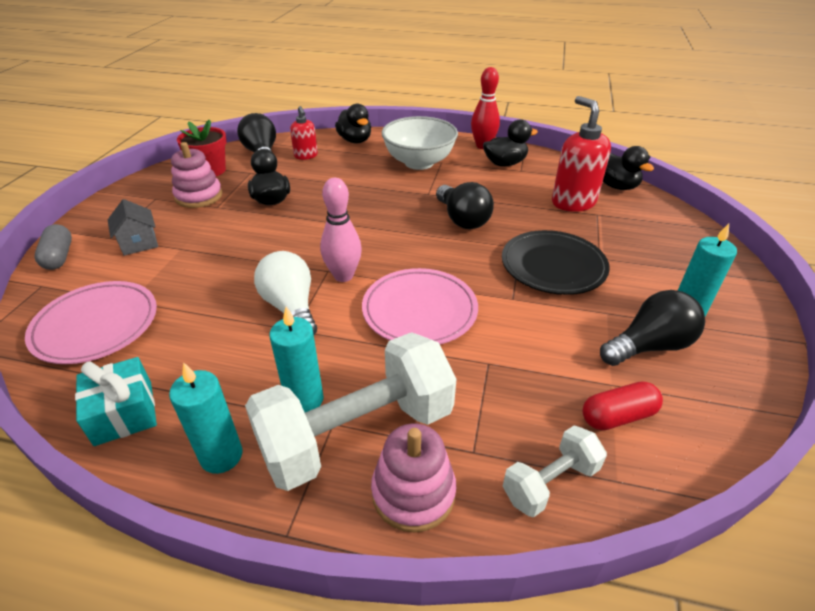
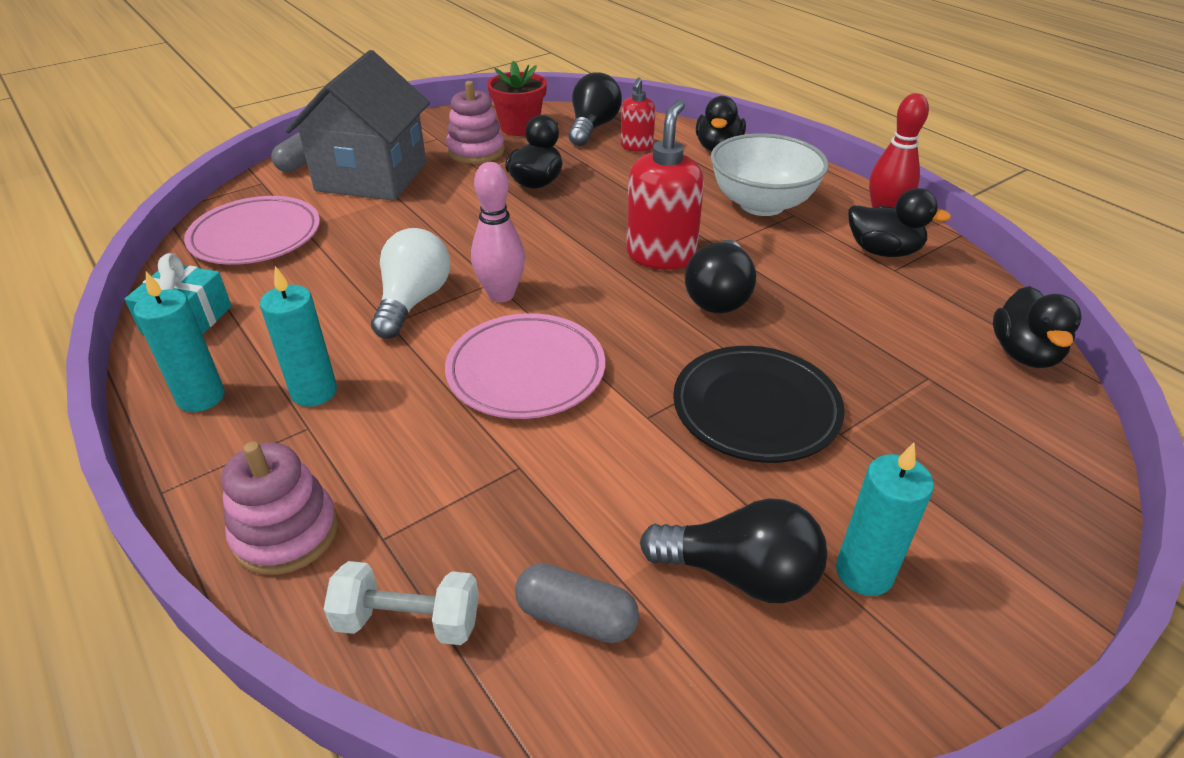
camera: 40 degrees right, 0 degrees up
grey house [108,199,158,256] -> grey house [285,50,430,201], size x2.27
white dumbbell [245,332,457,491] -> none
red soap dispenser [552,96,611,212] -> red soap dispenser moved to [626,99,704,270]
red capsule [582,382,663,430] -> grey capsule [515,563,639,643]

